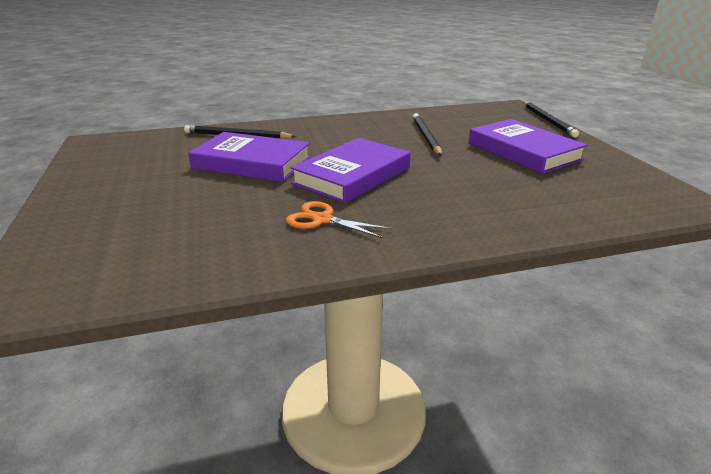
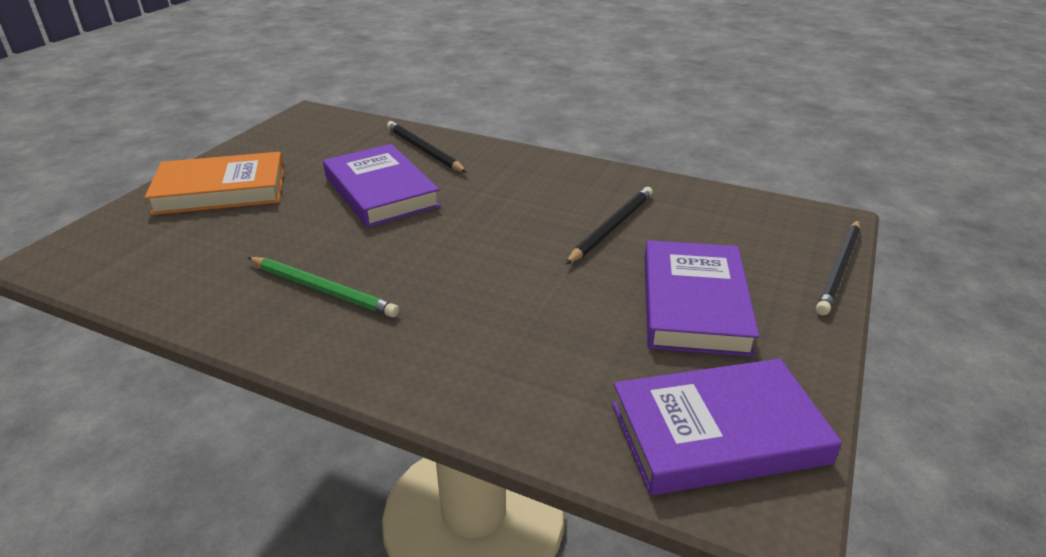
camera: 40 degrees right, 5 degrees up
orange scissors [286,201,392,239] -> green pencil [247,257,399,318]
purple book [290,138,411,203] -> purple book moved to [612,358,842,495]
none -> orange book [145,152,284,215]

